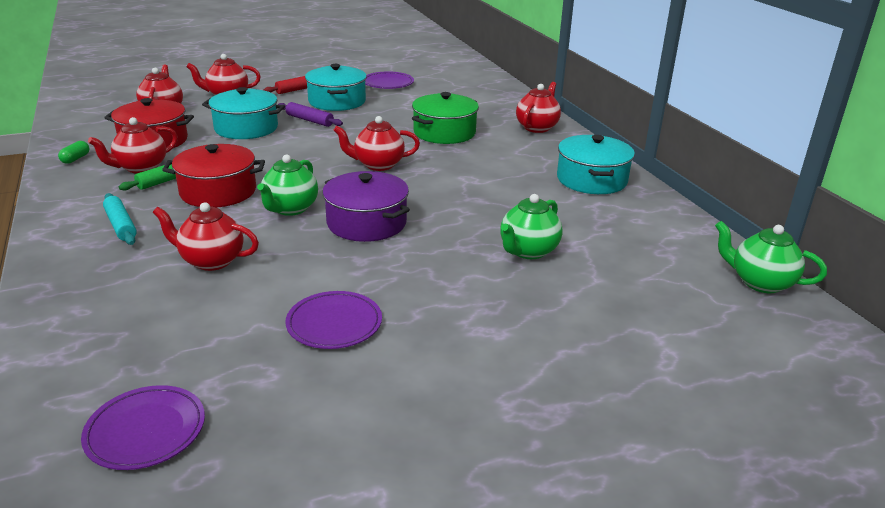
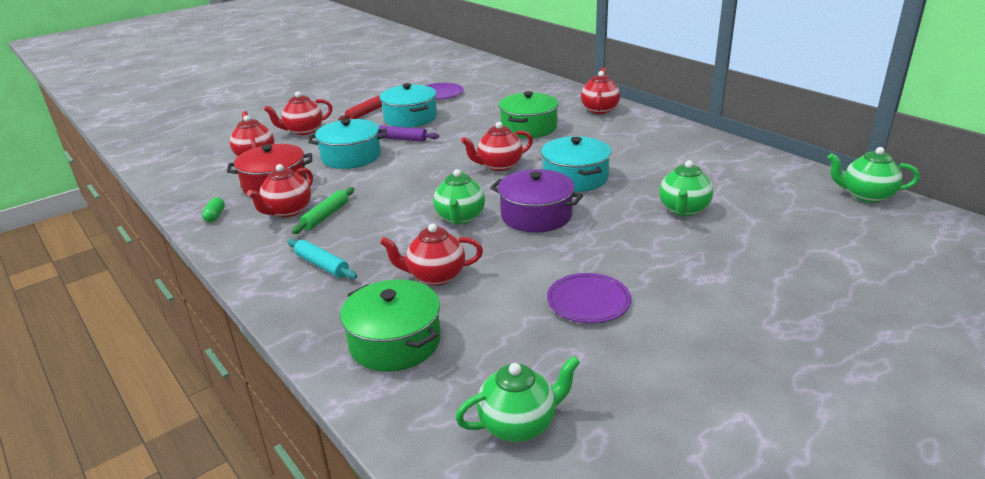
camera: 15 degrees left, 0 degrees up
purple plate [81,385,205,470] -> green teapot [455,356,580,442]
red pot [162,144,265,208] -> none
turquoise pot [557,135,635,194] -> turquoise pot moved to [541,136,612,192]
none -> green pot [340,279,441,372]

